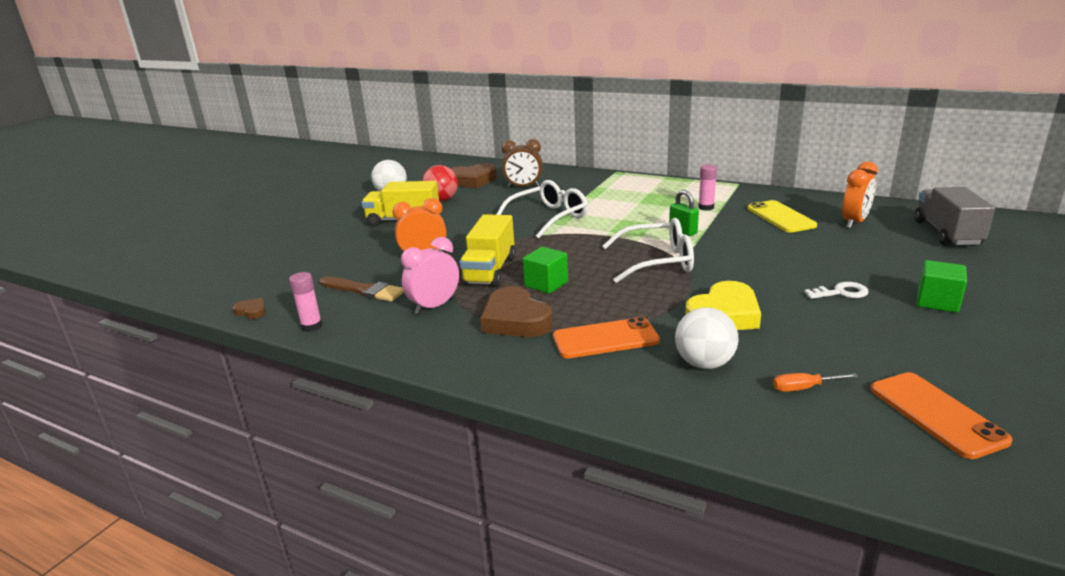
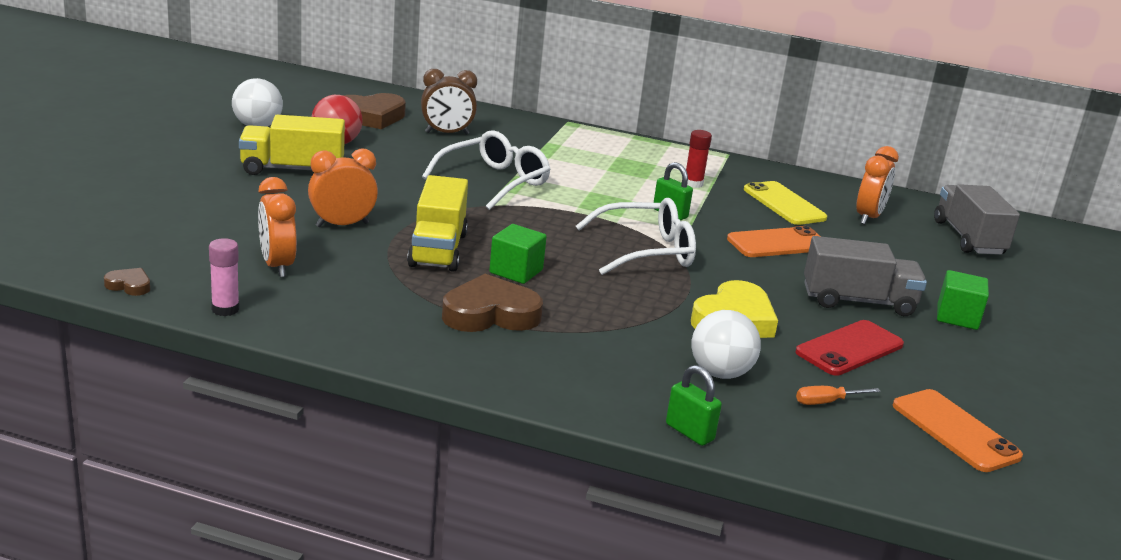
camera: 15 degrees left, 0 degrees up
brown brush [319,276,404,302] -> orange clock [258,177,297,277]
pink clock [401,237,459,314] -> none
brown heart [480,286,553,337] -> brown heart turned 120 degrees clockwise [442,274,543,332]
orange phone [553,317,660,358] -> orange phone moved to [727,226,820,257]
pink glue stick [698,164,717,211] -> red glue stick [686,130,712,188]
white key [804,282,869,299] -> grey truck [804,236,927,316]
none -> green padlock [666,365,722,446]
none -> red phone [796,320,904,376]

